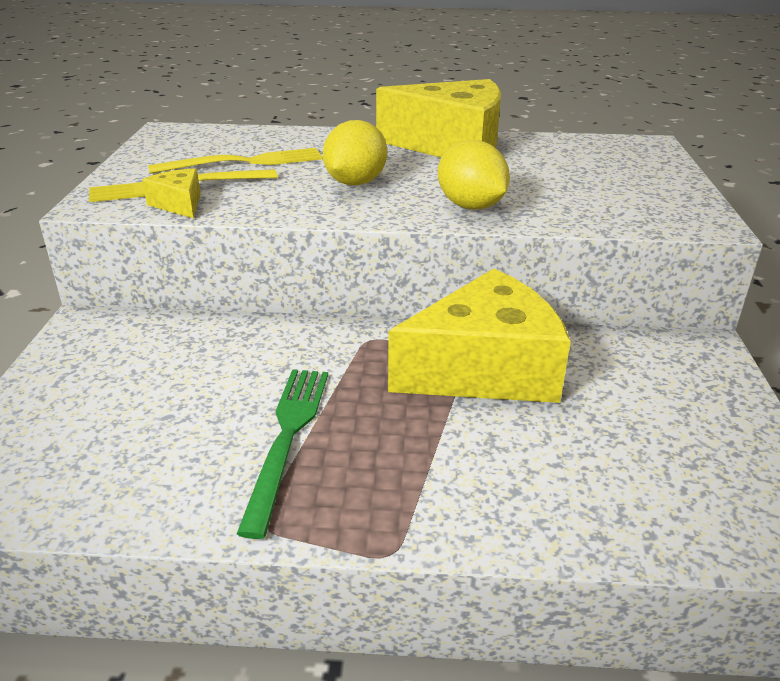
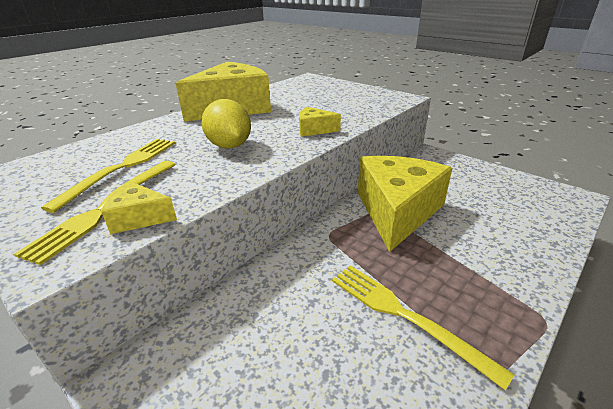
camera: 50 degrees left, 0 degrees up
green fork [237,369,328,539] -> yellow fork [332,266,515,391]
yellow lemon [438,140,510,210] -> yellow cheese [299,107,341,137]

